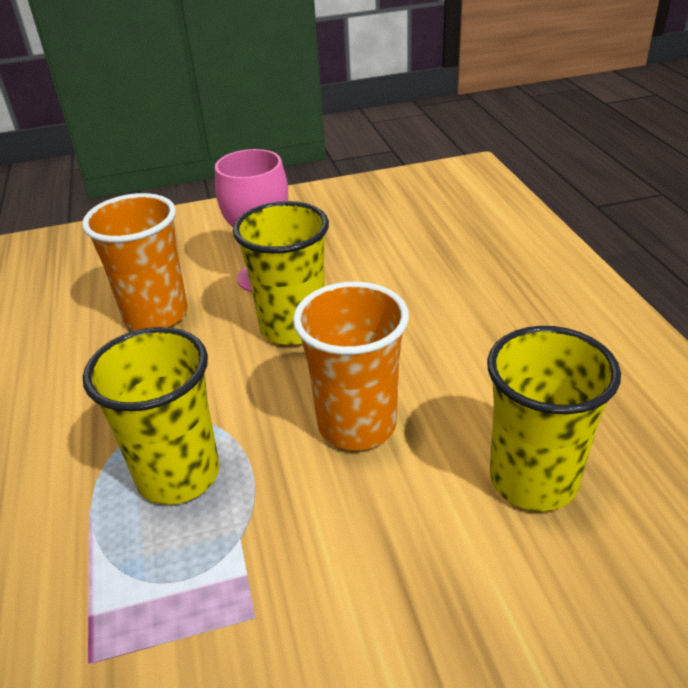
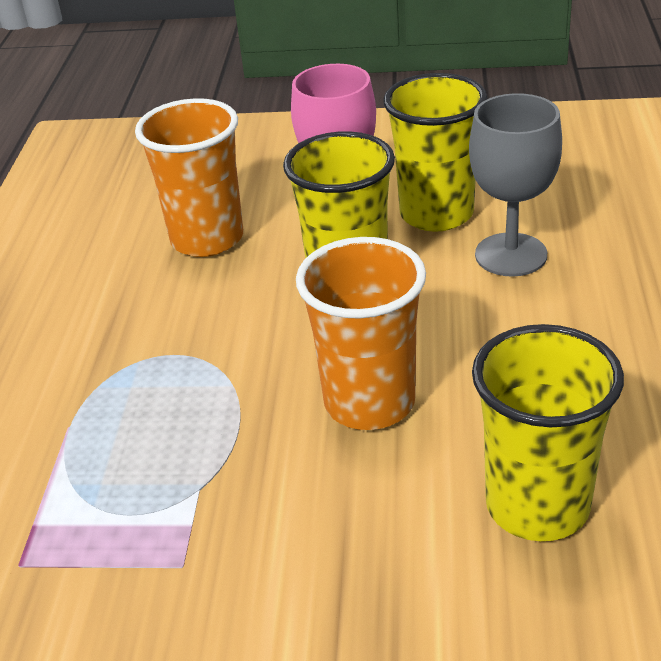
camera: 20 degrees right, 0 degrees up
yellow cup [83,327,219,505] -> yellow cup moved to [383,73,487,232]
none -> grey goblet [469,93,562,277]

